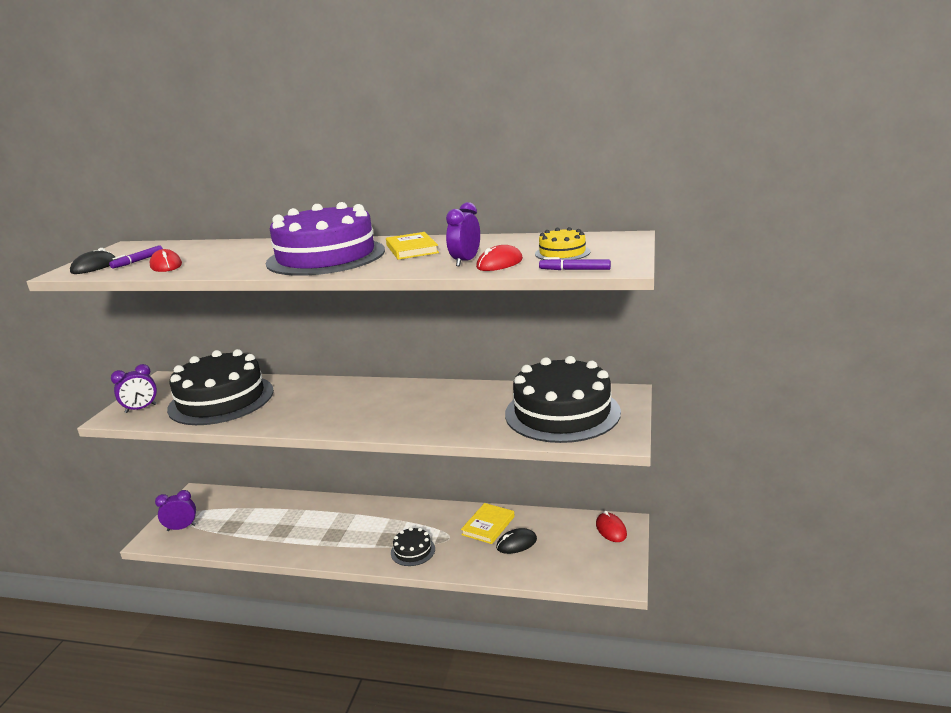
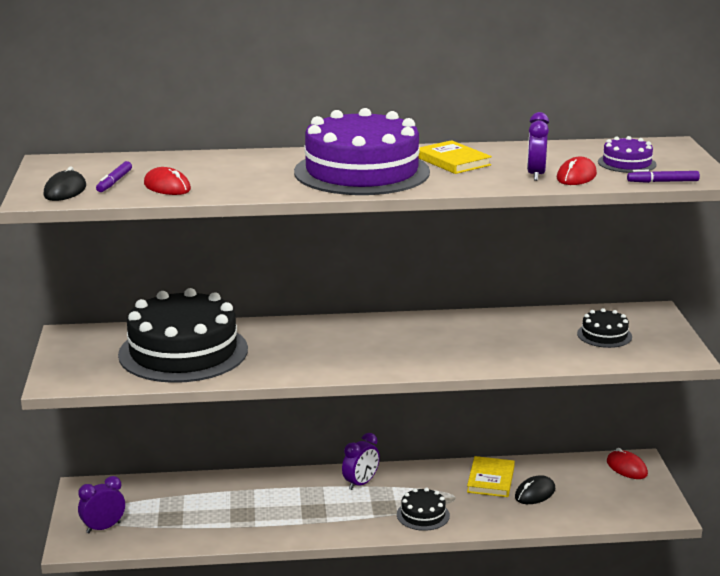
camera: 20 degrees left, 0 degrees up
purple clock [111,364,157,413] -> purple clock moved to [342,433,380,490]
black cake [505,356,621,443] -> black cake [577,308,632,348], size x0.43
yellow cake [535,227,590,260] -> purple cake [598,136,657,173]

